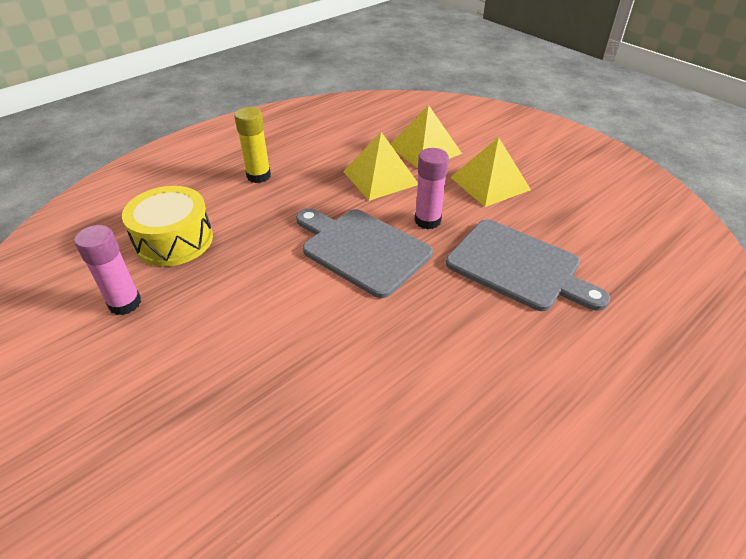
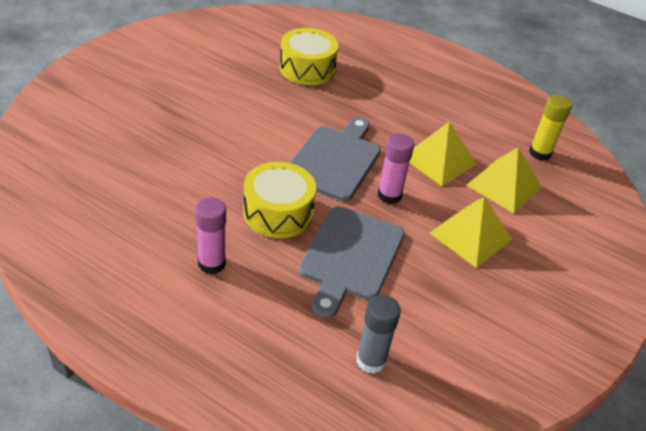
camera: 70 degrees right, 0 degrees up
pink glue stick [74,225,141,315] -> pink glue stick moved to [195,197,226,274]
yellow glue stick [234,107,271,183] -> yellow glue stick moved to [529,95,572,161]
none -> yellow drum [243,162,316,238]
none -> grey glue stick [356,295,401,374]

